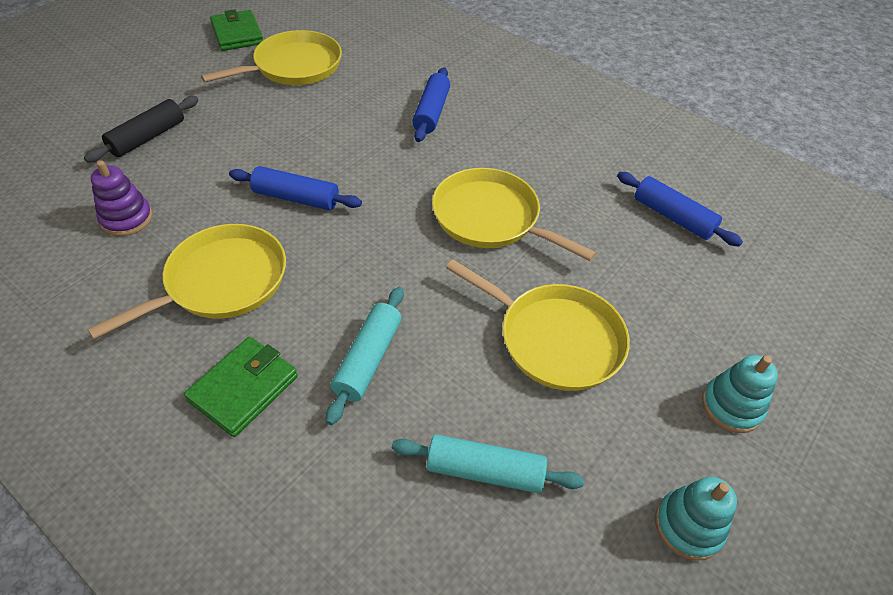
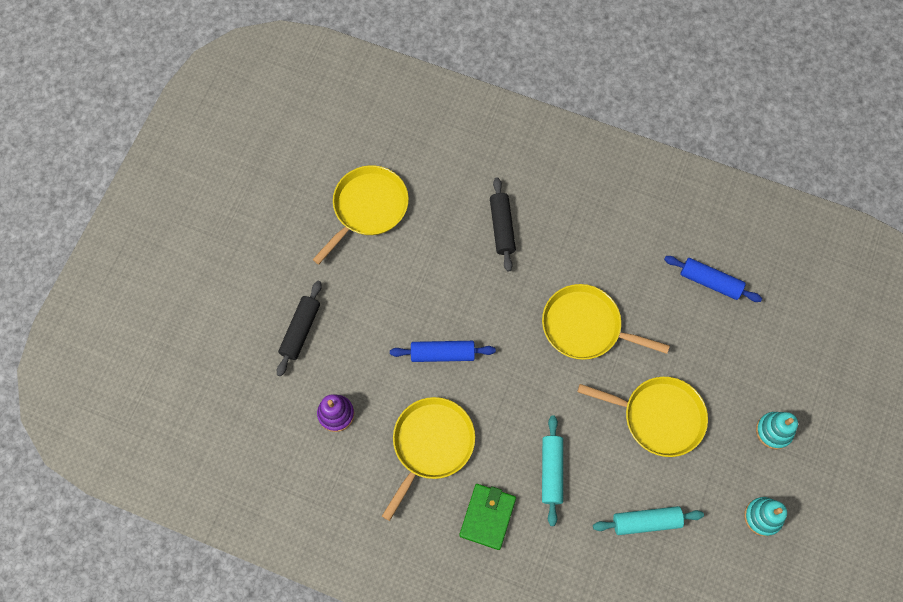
camera: 15 degrees left, 20 degrees up
green wallet [210,9,263,51] -> none
blue rolling pin [412,67,450,142] -> black rolling pin [490,177,516,272]

